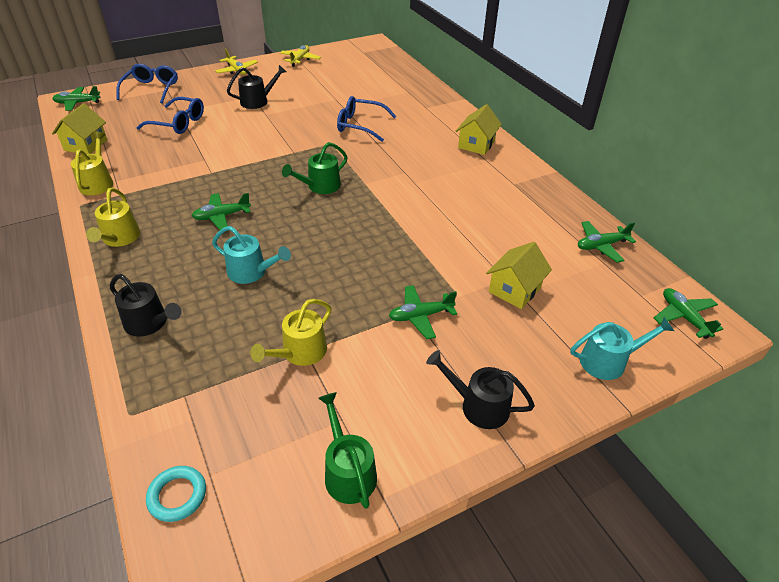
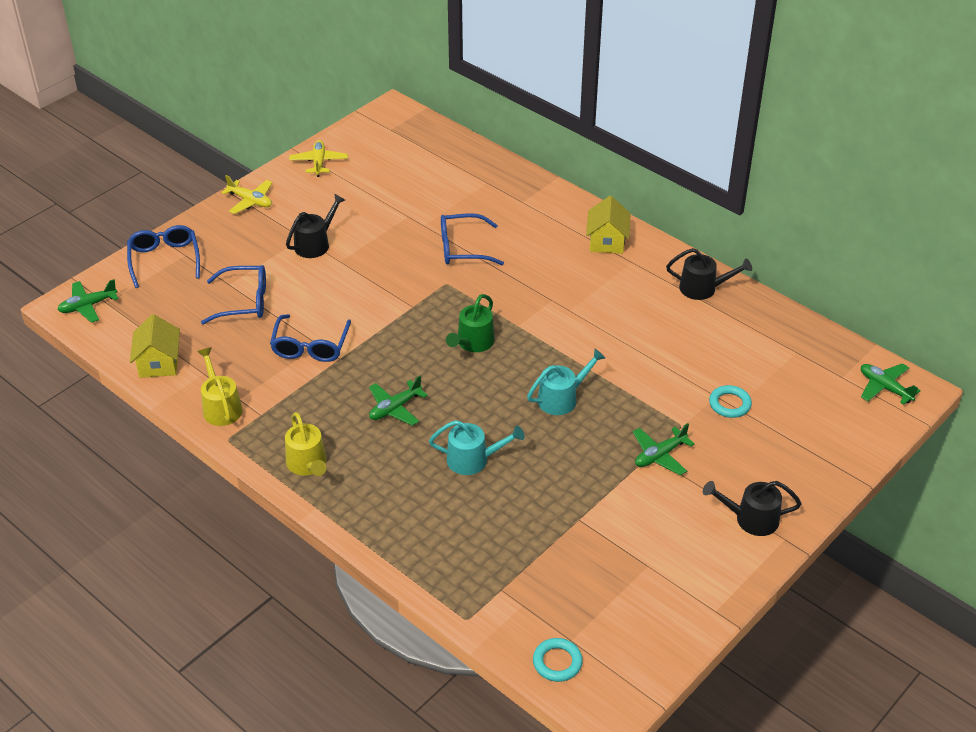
camera: 20 degrees left, 0 degrees up
black watering can [110,274,182,336] -> black watering can moved to [666,248,752,300]
yellow watering can [250,299,331,366] -> none
green watering can [318,392,377,509] -> none
yellow house [486,242,552,309] -> turquoise ring [709,385,752,418]
turquoise watering can [571,317,674,380] -> turquoise watering can moved to [527,349,605,415]
green plane [578,221,636,263] -> none
none -> blue glasses [270,314,351,362]

